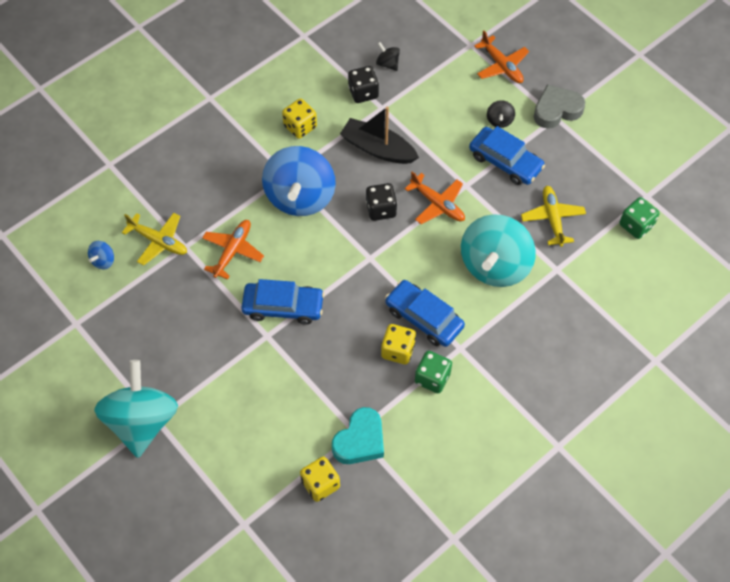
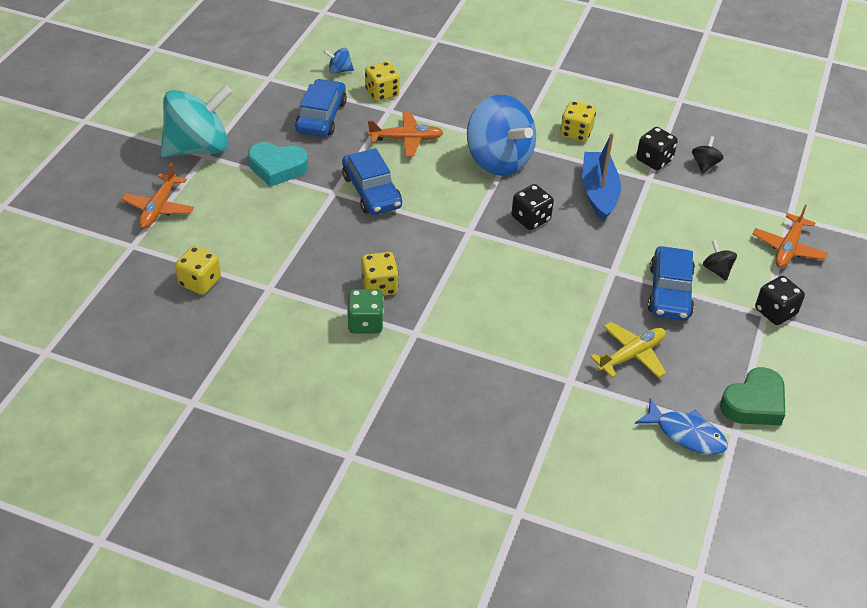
camera: 60 degrees right, 15 degrees down
yellow plane [122,213,187,266] -> yellow dice [365,62,400,102]
blue spinning top [262,146,336,216] -> blue spinning top turned 105 degrees counterclockwise [467,95,536,176]
turquoise heart [332,407,384,464] -> turquoise heart moved to [248,142,308,187]
black boat [340,107,419,164] -> blue boat [582,132,621,221]
blue car [385,280,465,347] -> blue car moved to [295,79,347,137]
orange plane [405,172,465,224] -> orange plane moved to [121,163,194,228]
turquoise spinning top [461,214,536,287] -> none
black spinning top [487,100,515,128] -> black spinning top turned 90 degrees clockwise [703,240,737,281]
grey heart [534,84,585,129] -> black dice [755,276,805,325]
green dice [620,197,659,239] -> blue fish [635,398,728,455]
none -> green heart [720,367,785,425]

